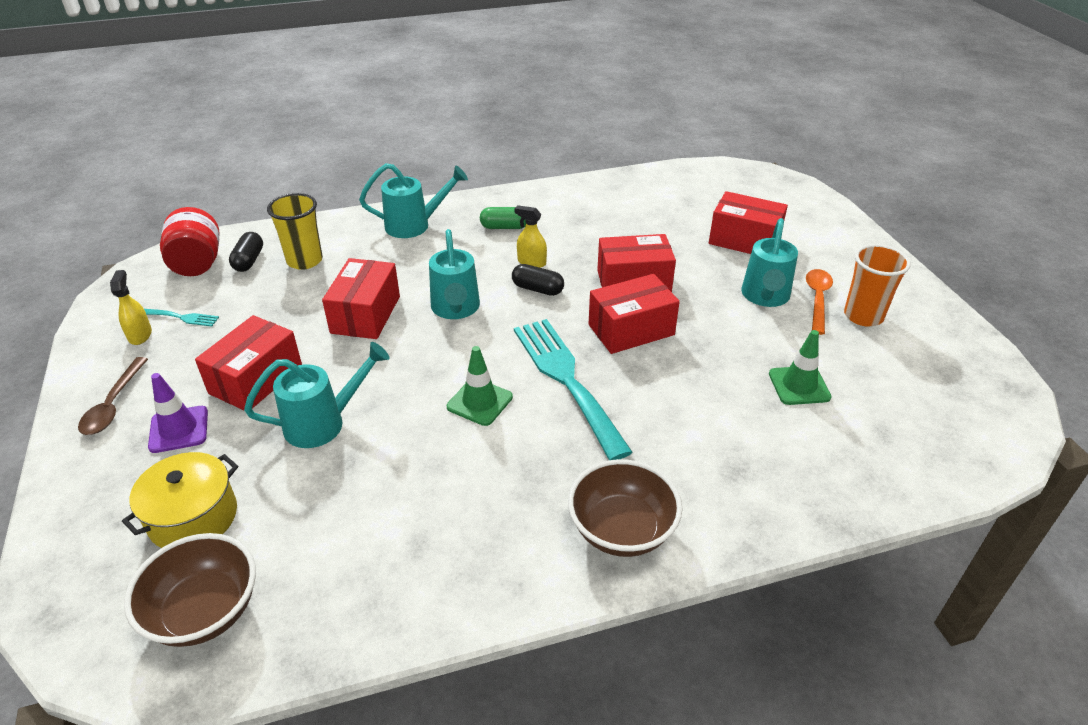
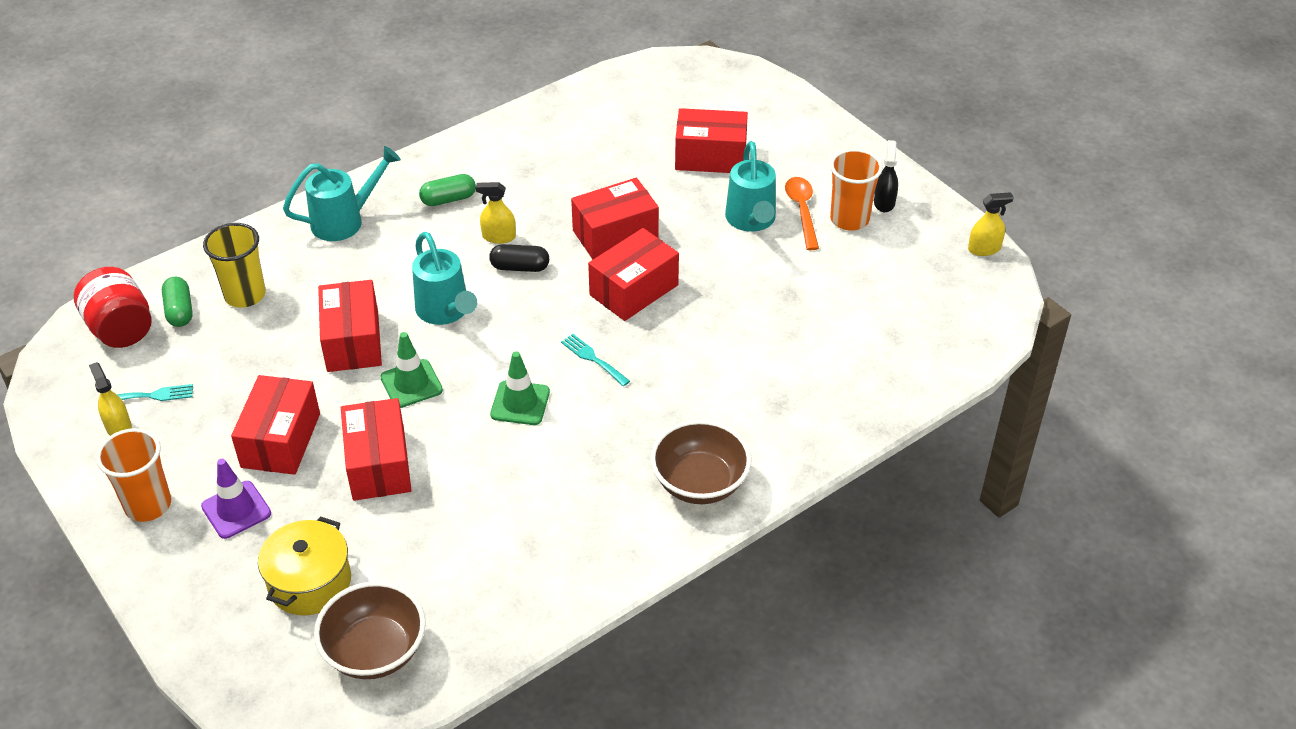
camera: 20 degrees left, 5 degrees up
brown spoon [78,357,148,435] -> orange cup [96,428,171,522]
black capsule [229,232,263,272] -> green capsule [162,277,193,327]
turquoise watering can [244,342,390,448] -> red box [341,398,412,501]
turquoise fork [514,319,633,460] -> turquoise fork [561,334,630,386], size x0.42
green traffic cone [769,330,832,405] -> green traffic cone moved to [380,332,443,408]
none -> black spray bottle [874,140,898,212]
none -> yellow spray bottle [968,192,1014,256]

